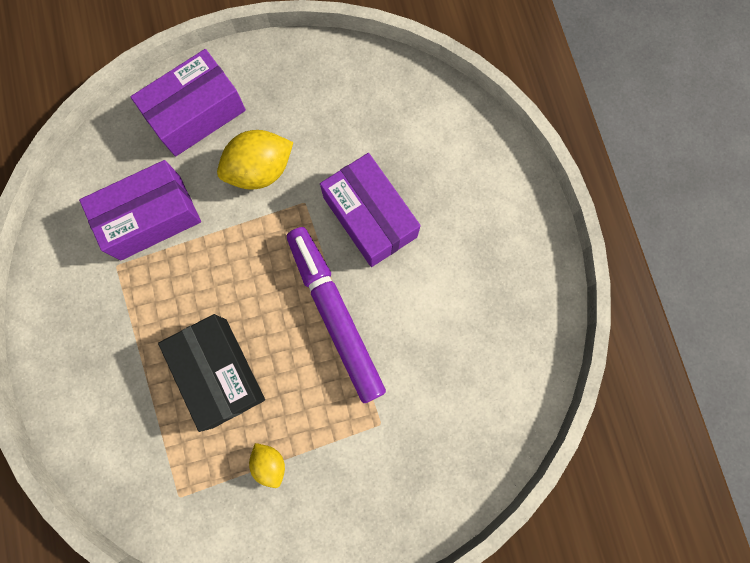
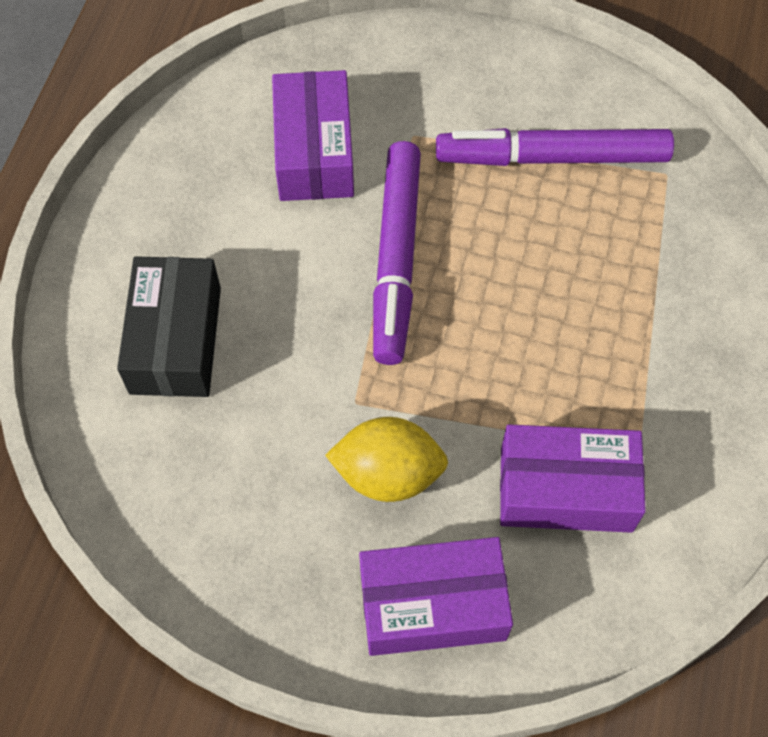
camera: 150 degrees left, 15 degrees down
black box [158,314,265,432] -> black box moved to [117,256,221,397]
yellow lemon [249,443,285,488] -> purple marker [436,128,674,166]
purple box [320,153,421,267] -> purple box moved to [272,70,354,201]

